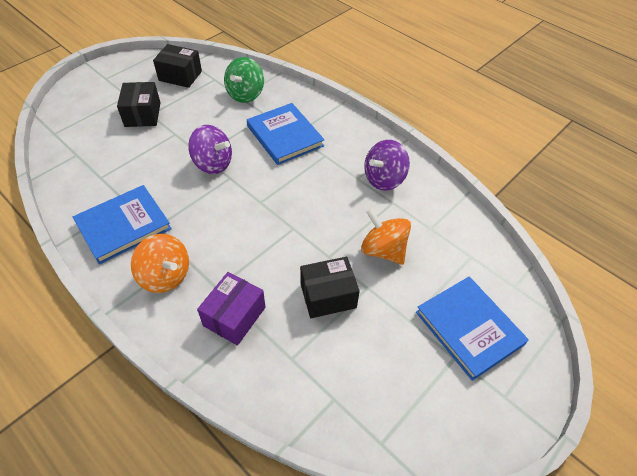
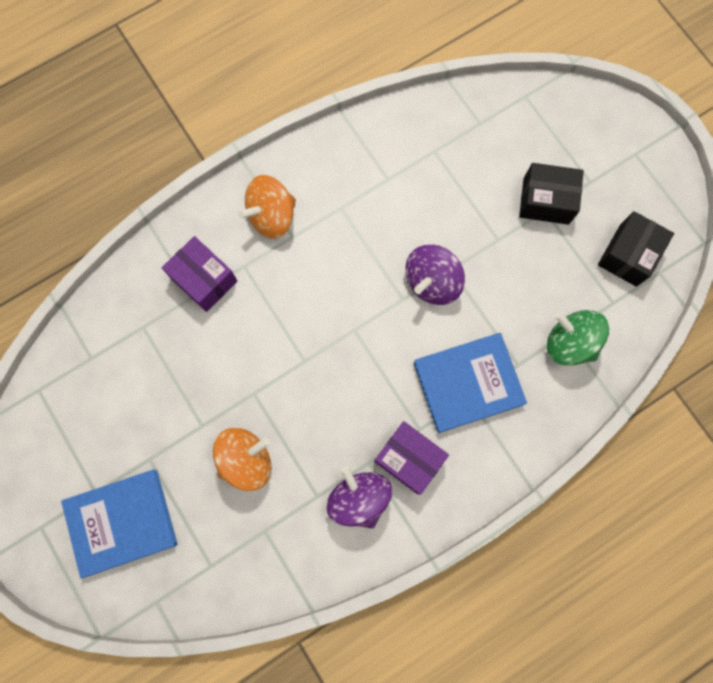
camera: 105 degrees right, 25 degrees up
blue book [73,185,172,264] -> none
black box [300,257,360,318] -> none
none -> purple box [374,421,449,494]

